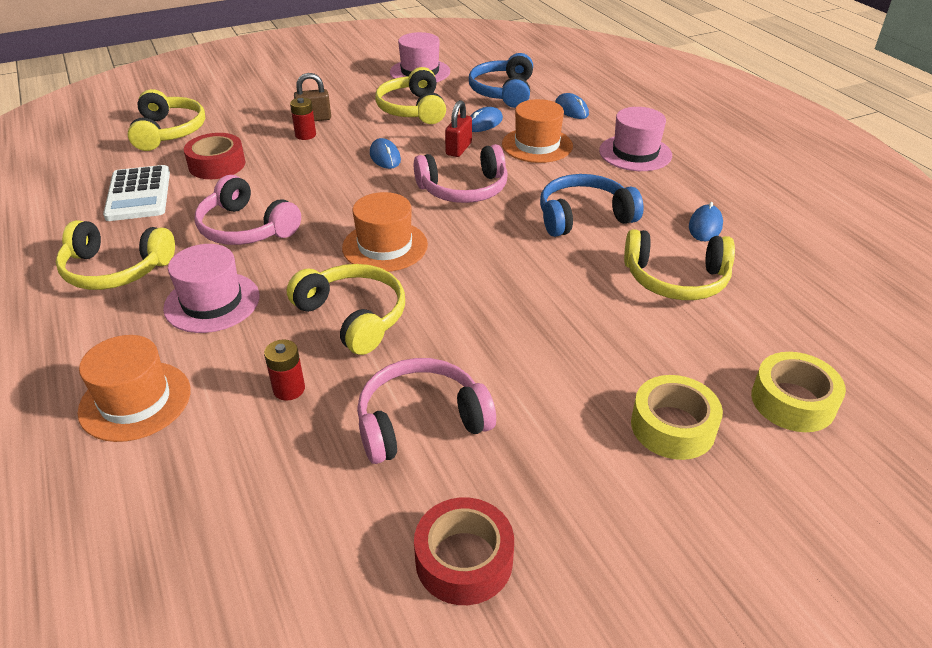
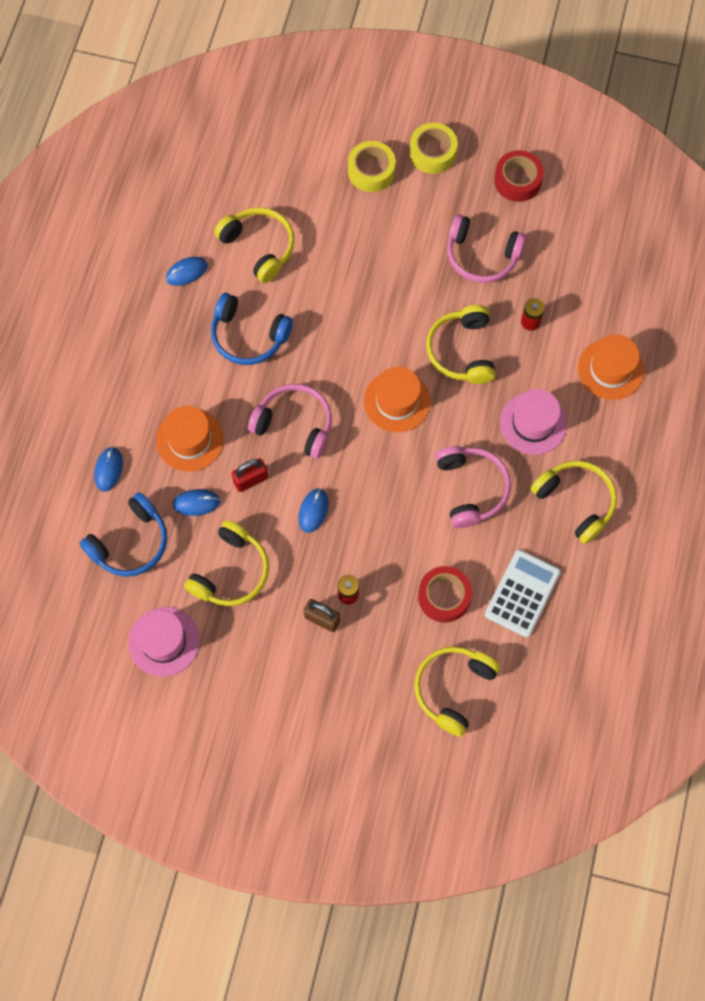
camera: 140 degrees left, 30 degrees up
pink hat [599,107,672,171] -> none
yellow tape [751,352,846,432] -> yellow tape moved to [409,123,458,174]

